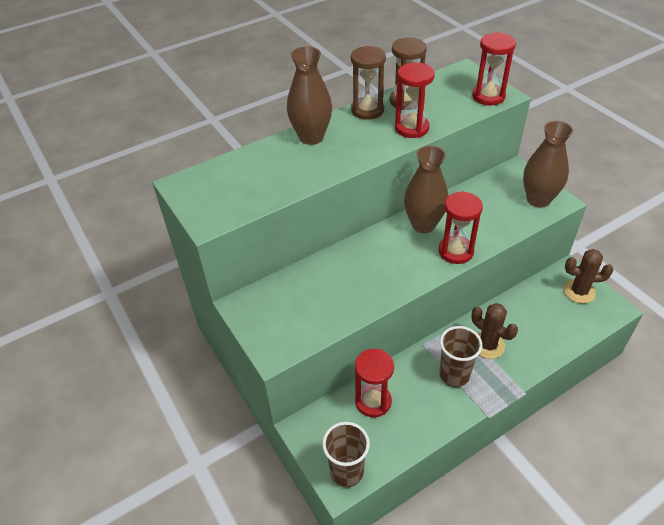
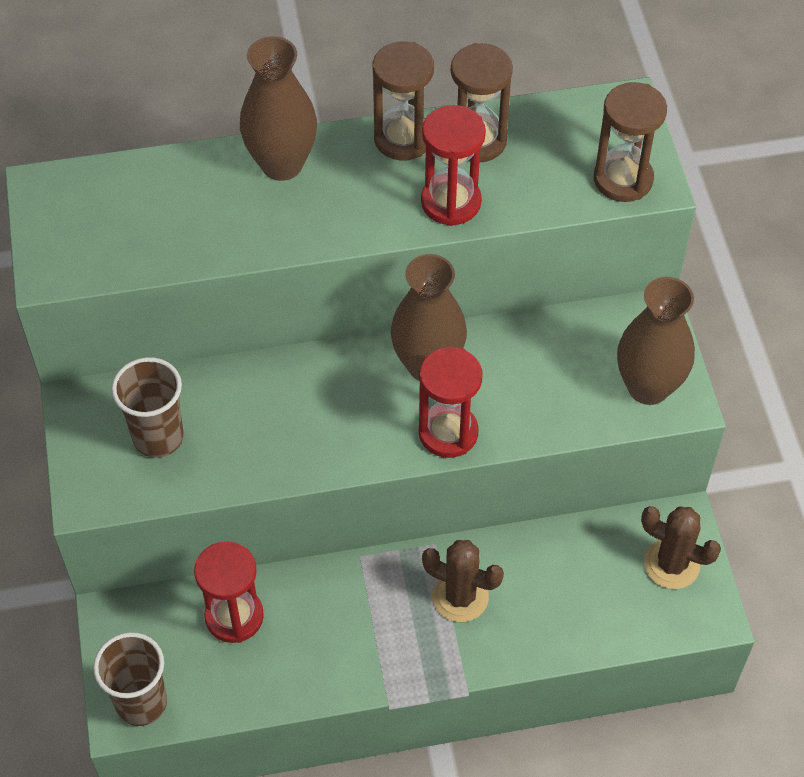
camera: 20 degrees right, 10 degrees up
brown cup [439,326,483,387] -> brown cup moved to [111,357,184,458]
red hourglass [472,32,516,105] -> brown hourglass [594,82,667,202]
brown cactus [472,303,518,359] -> brown cactus turned 45 degrees counterclockwise [422,540,504,622]

